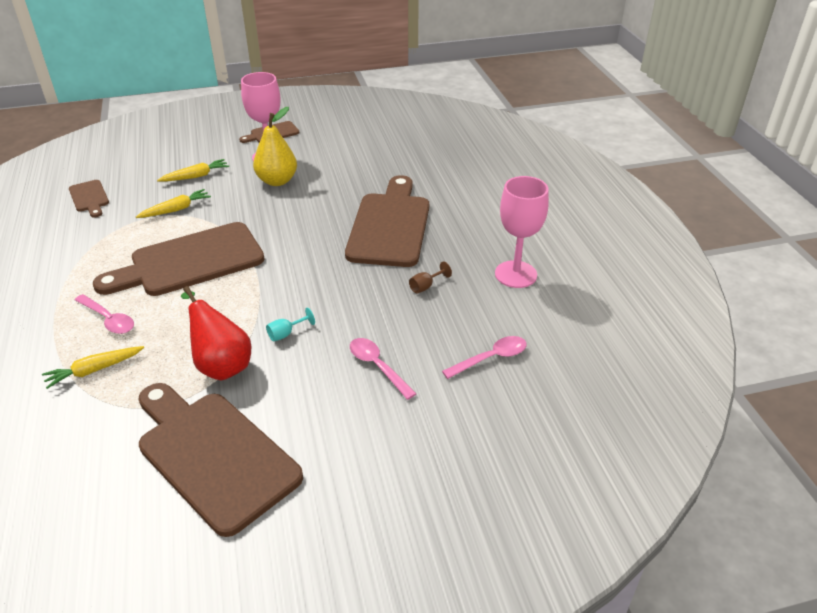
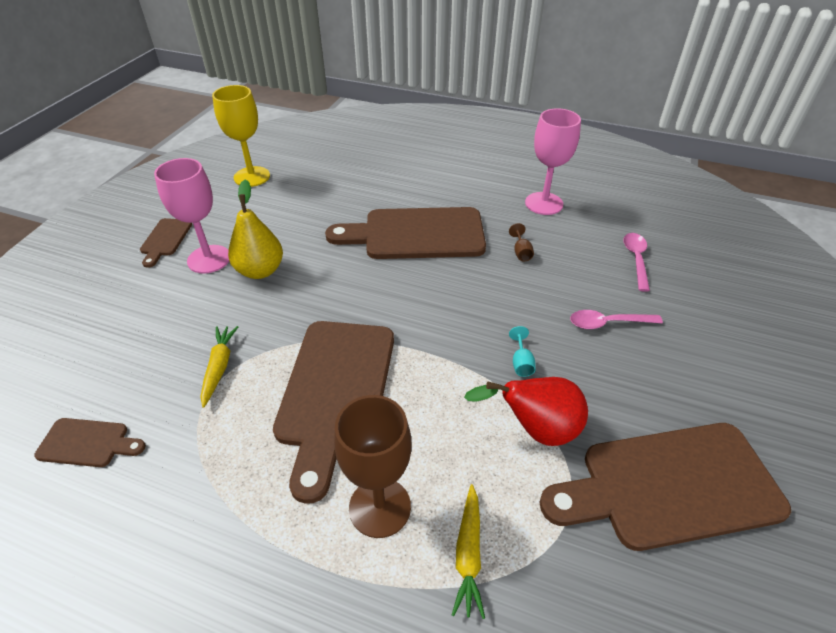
camera: 55 degrees left, 5 degrees up
pink spoon [75,294,134,334] -> brown goblet [334,395,412,538]
yellow carrot [157,159,229,182] -> none
brown cutting board [345,175,429,267] -> brown cutting board turned 45 degrees counterclockwise [325,207,486,259]
none -> yellow goblet [212,85,270,187]

